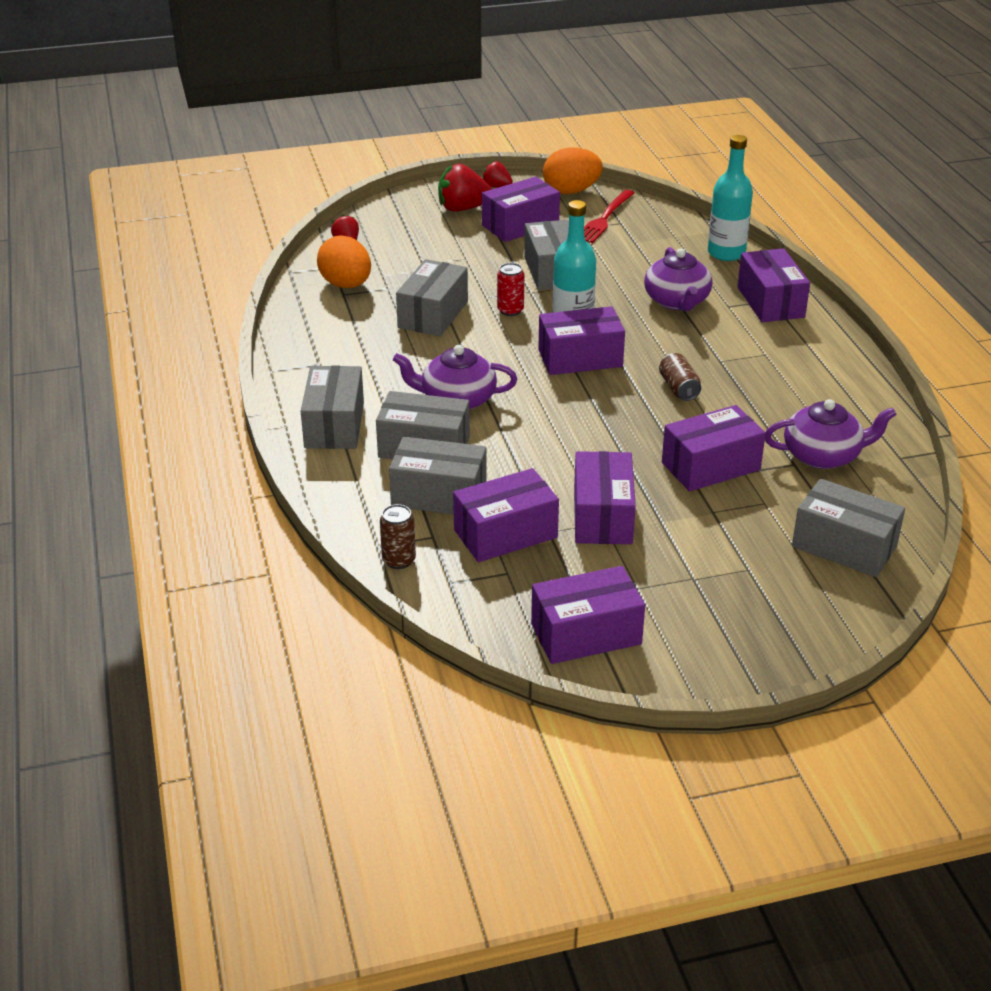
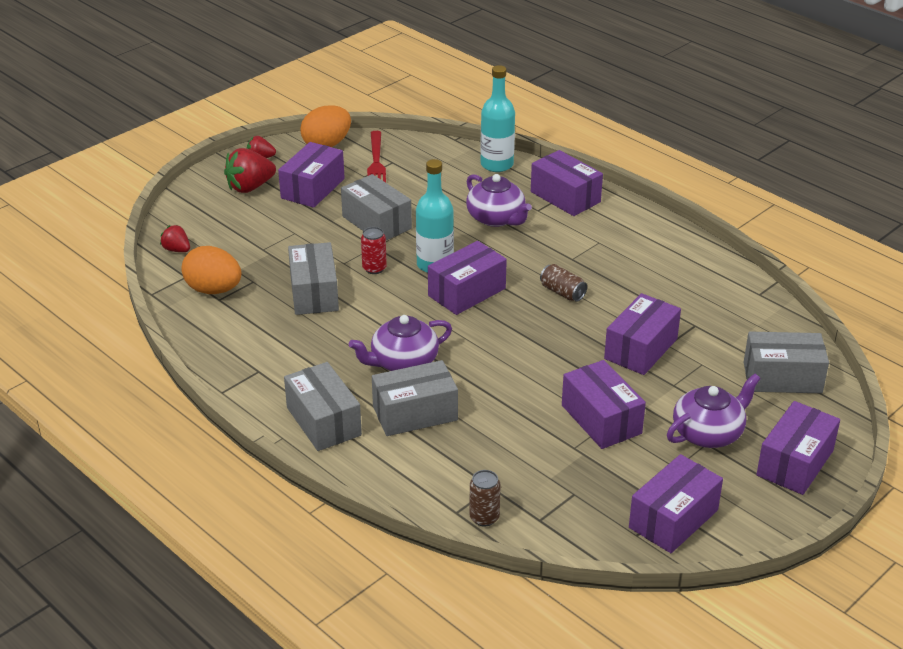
camera: 30 degrees left, 0 degrees up
grey box [389,437,487,514] -> none
purple box [453,468,559,562] -> purple box moved to [756,401,840,495]
purple teapot [765,399,897,469] -> purple teapot moved to [667,374,761,448]

